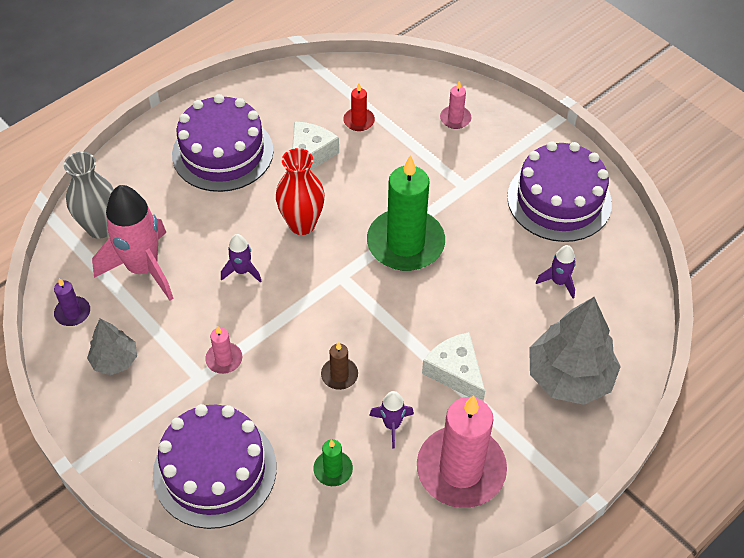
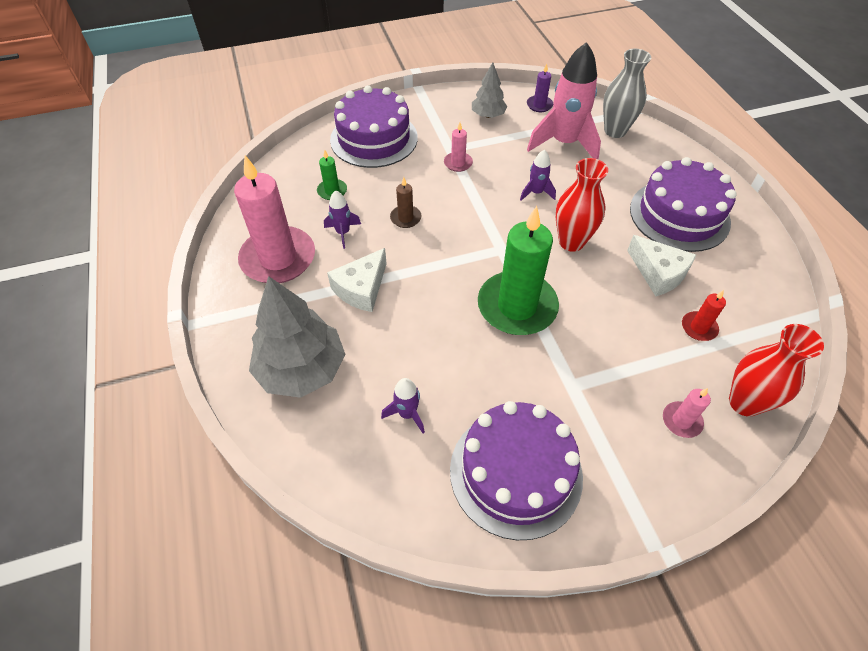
camera: 115 degrees right, 0 degrees up
white cheese [422,332,485,401] -> white cheese turned 135 degrees clockwise [327,248,387,312]
none -> red vase [729,324,824,417]

